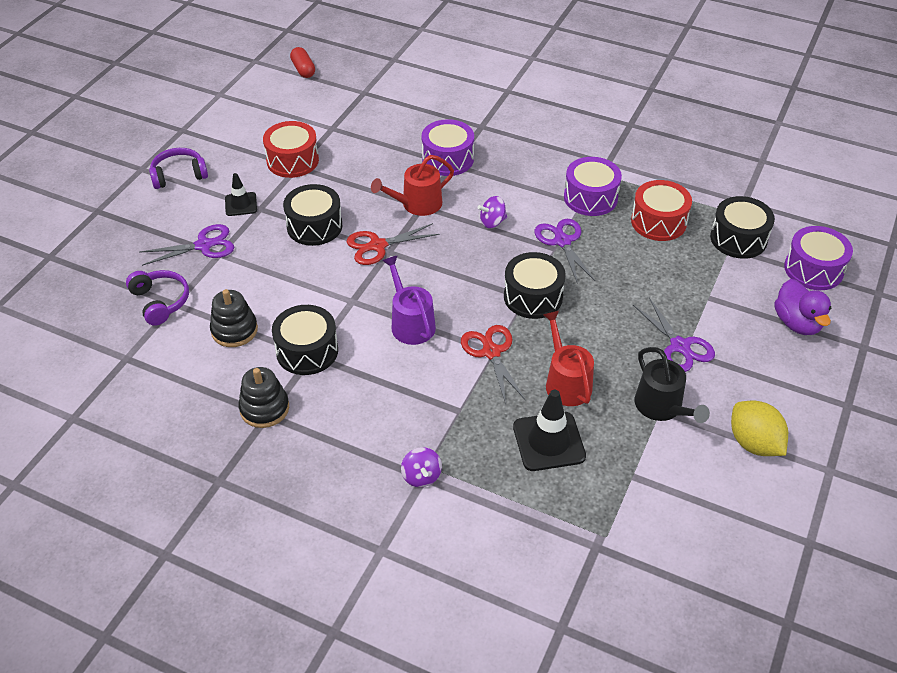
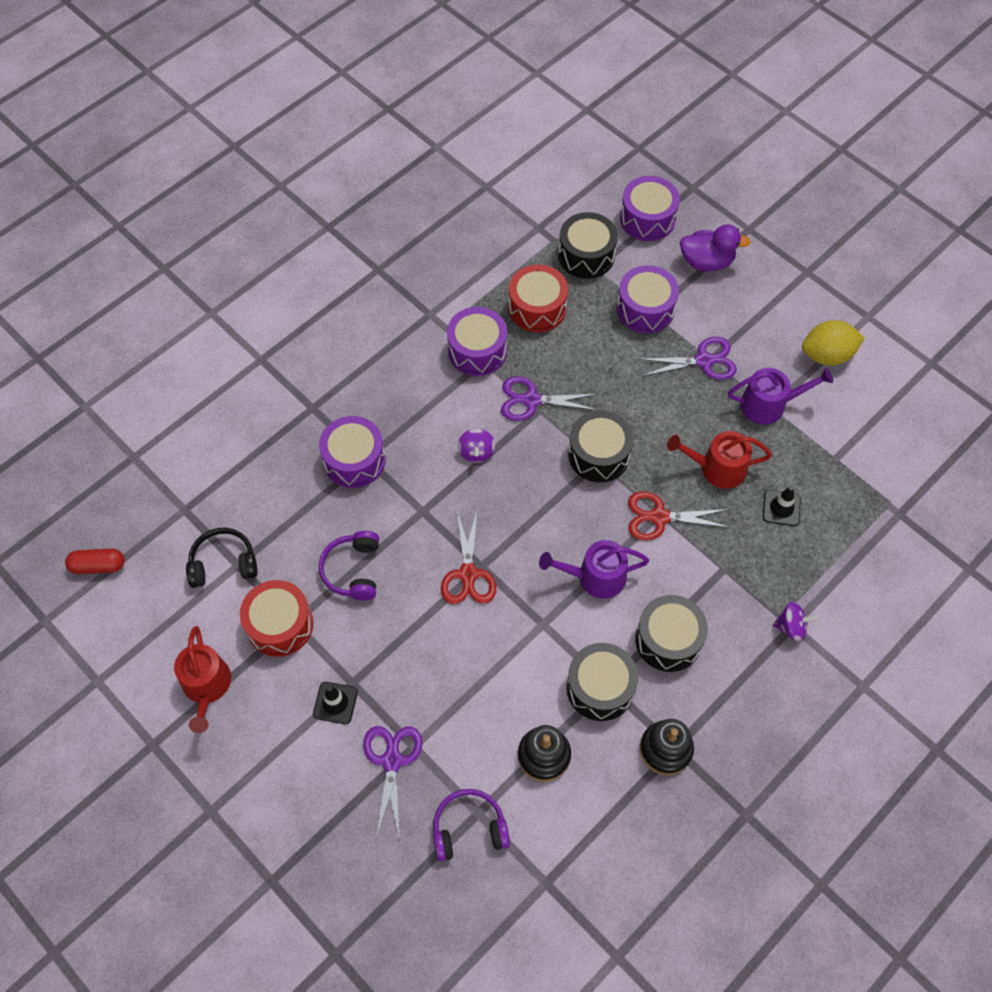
camera: 70 degrees left, 15 degrees up
purple headphones [149,148,208,189] -> purple headphones moved to [319,531,379,600]
black drum [283,184,342,246] -> black drum moved to [635,595,708,672]
red watering can [371,155,454,216] -> red watering can moved to [174,626,231,733]
black traffic cone [513,390,586,471] -> black traffic cone [763,486,801,526], size x0.60
black watering can [635,347,710,423] -> purple watering can [728,368,833,425]
none -> black headphones [186,528,258,588]
none -> purple drum [617,265,679,333]

